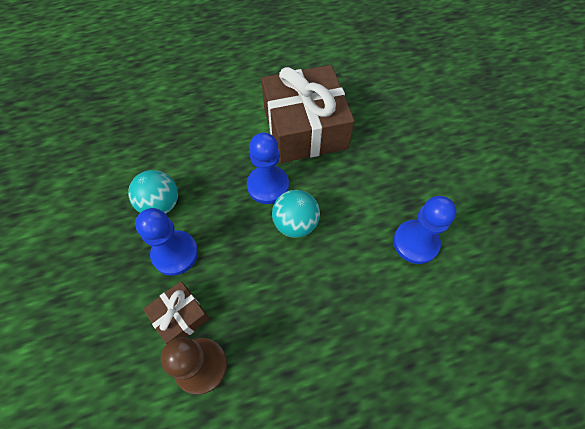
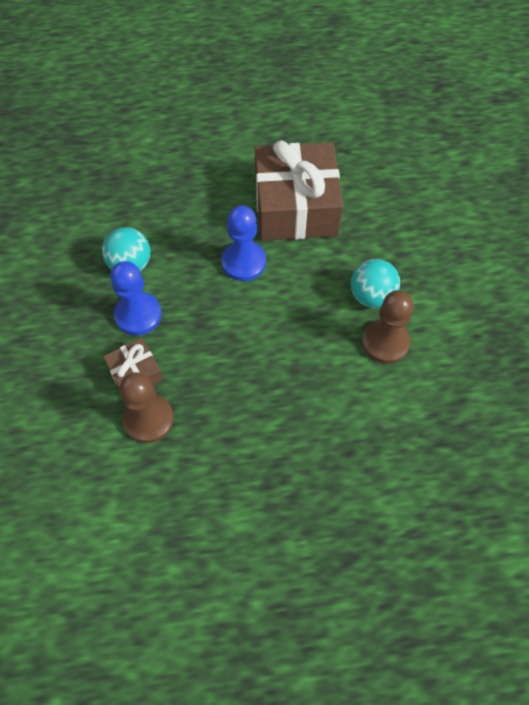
camera: 10 degrees right, 0 degrees up
turquoise ball [272,190,320,238] -> turquoise ball moved to [351,259,400,308]
blue pawn [393,196,457,264] -> brown pawn [362,290,414,364]

